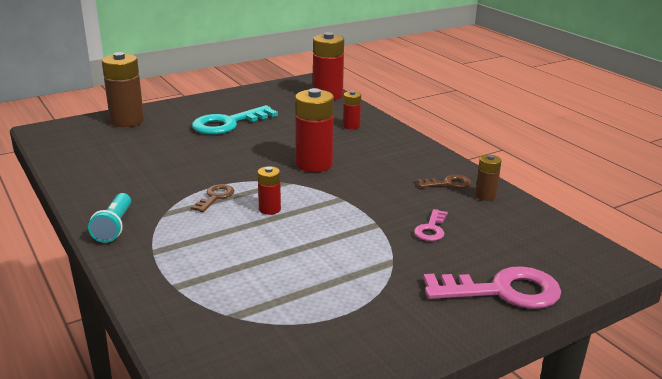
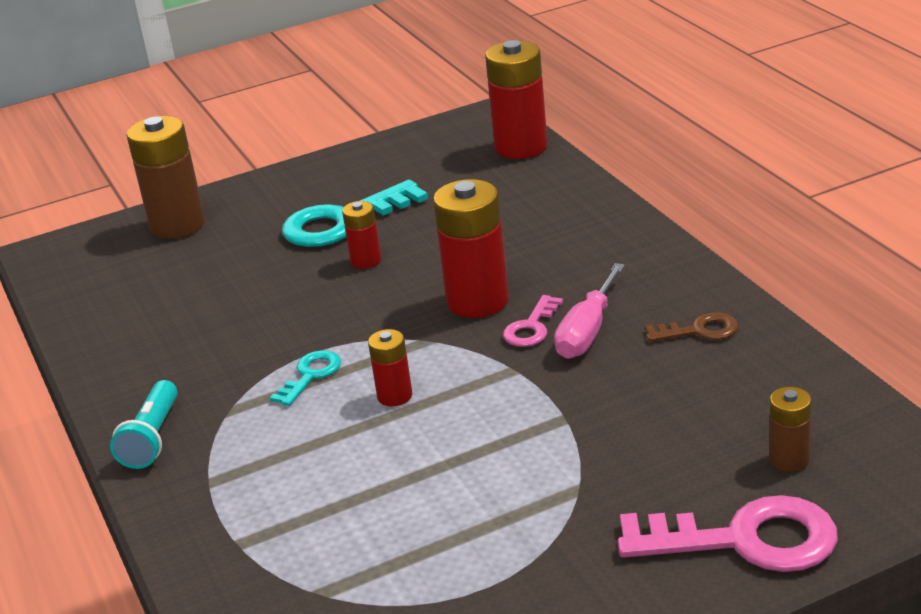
camera: 10 degrees right, 5 degrees up
brown key [191,184,234,212] -> turquoise key [270,350,341,406]
red battery [343,91,361,129] -> red battery moved to [342,201,381,269]
pink key [414,209,448,241] -> pink key moved to [503,295,563,347]
brown battery [475,155,502,201] -> brown battery moved to [769,387,811,472]
none -> pink screwdriver [554,263,625,359]

